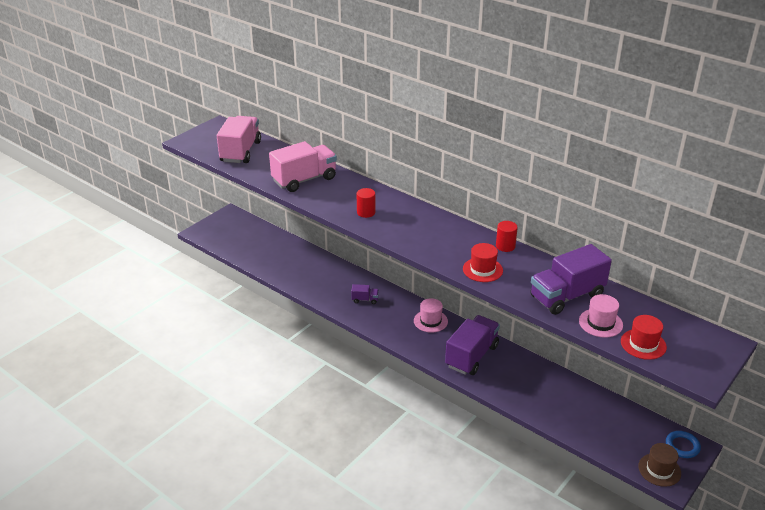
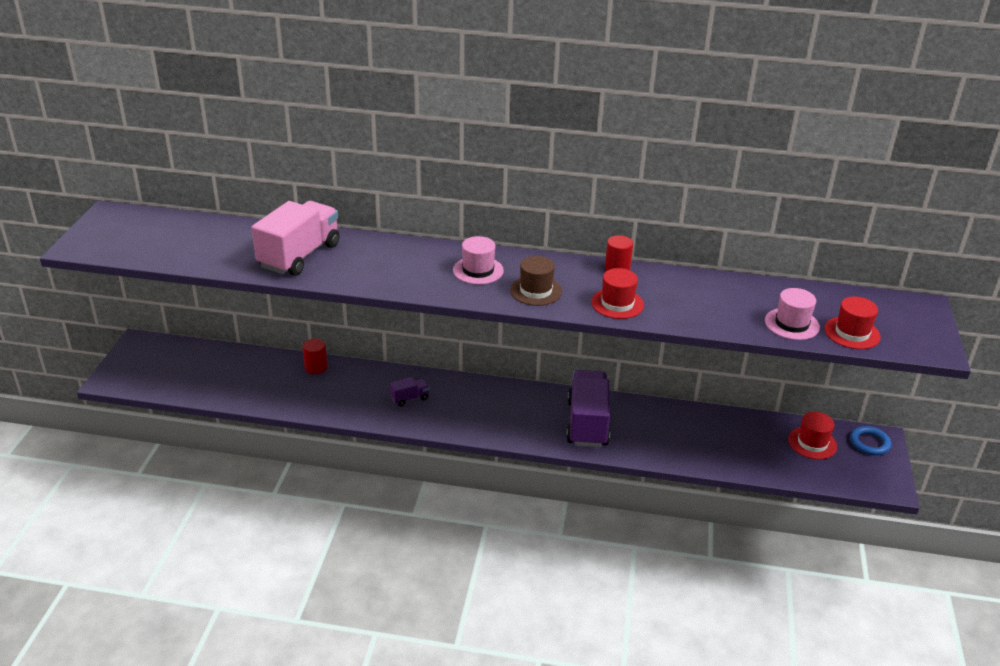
camera: 30 degrees left, 0 degrees up
pink truck [217,116,261,163] -> none
red cylinder [357,188,375,218] -> red cylinder moved to [302,338,328,374]
pink hat [414,298,448,333] -> pink hat moved to [453,236,504,285]
purple truck [530,244,612,315] -> none
brown hat [638,443,681,487] -> brown hat moved to [510,256,562,306]
none -> red hat [788,412,837,460]

